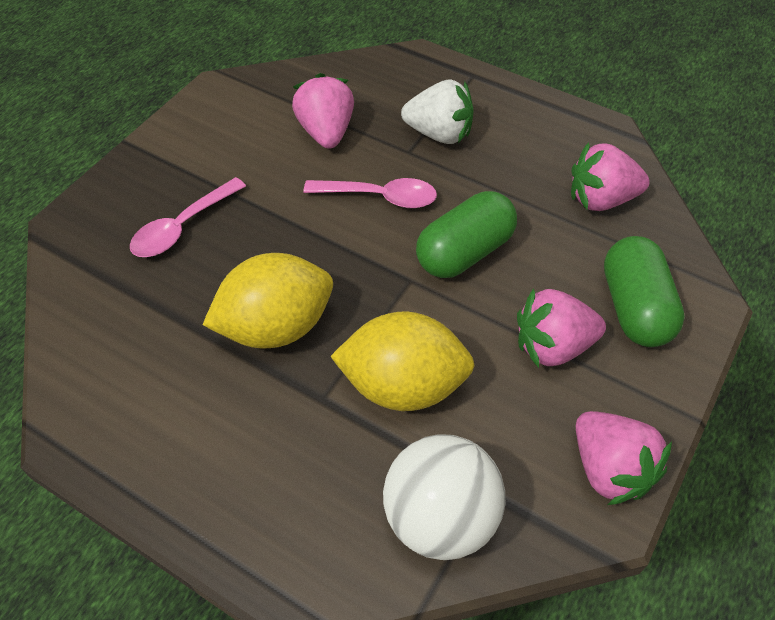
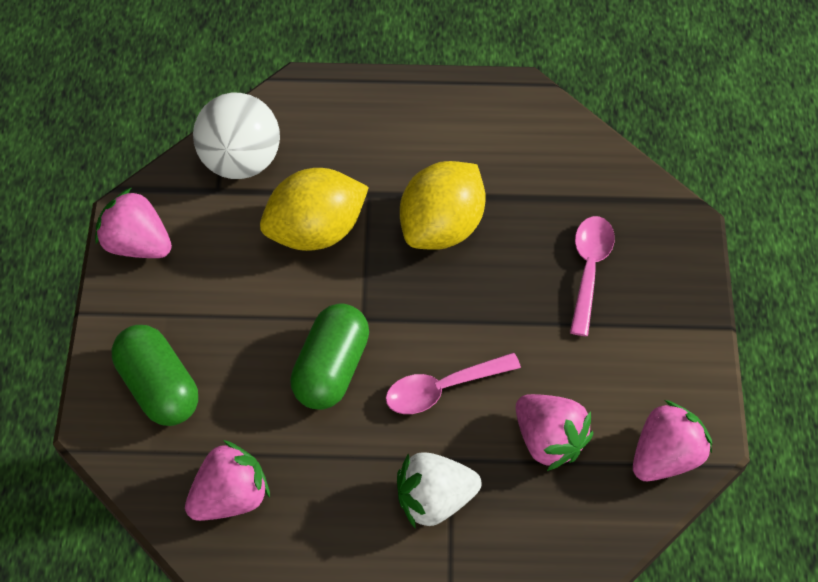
camera: 150 degrees right, 5 degrees up
pink strawberry [517,288,606,368] -> pink strawberry moved to [633,400,712,481]

